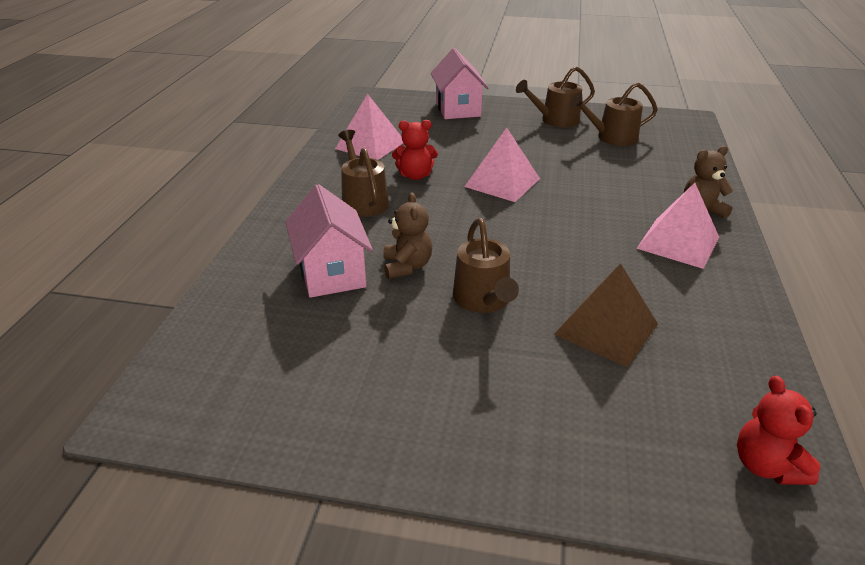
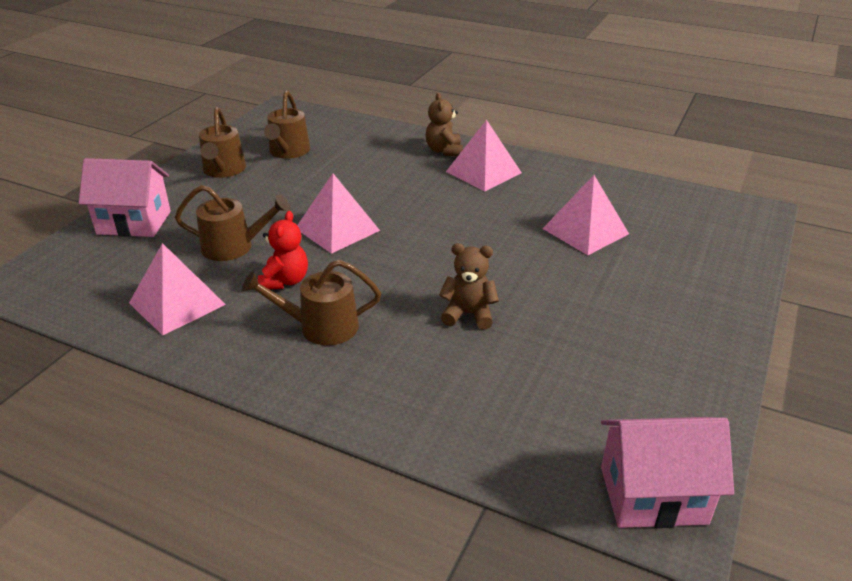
camera: 75 degrees left, 0 degrees up
pink house [285,184,373,298] -> pink house moved to [601,417,734,528]
brown watering can [453,218,519,313] -> brown watering can moved to [175,185,290,261]
brown pyramid [554,263,658,367] -> pink pyramid [542,175,629,255]
red teddy bear [737,376,820,485] -> none

